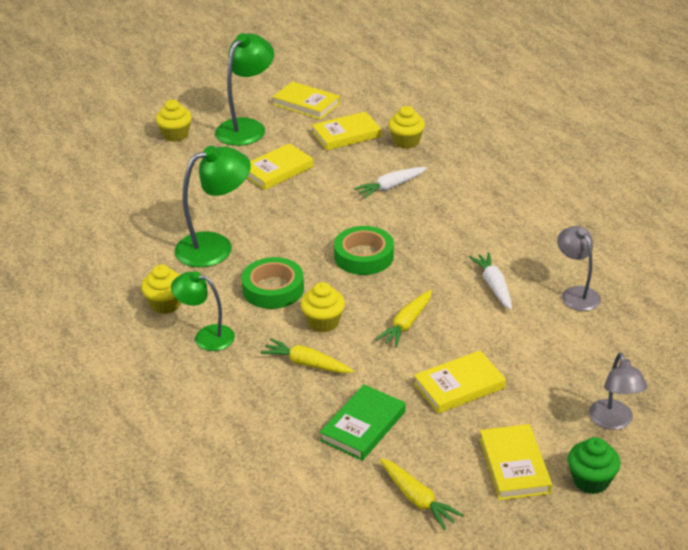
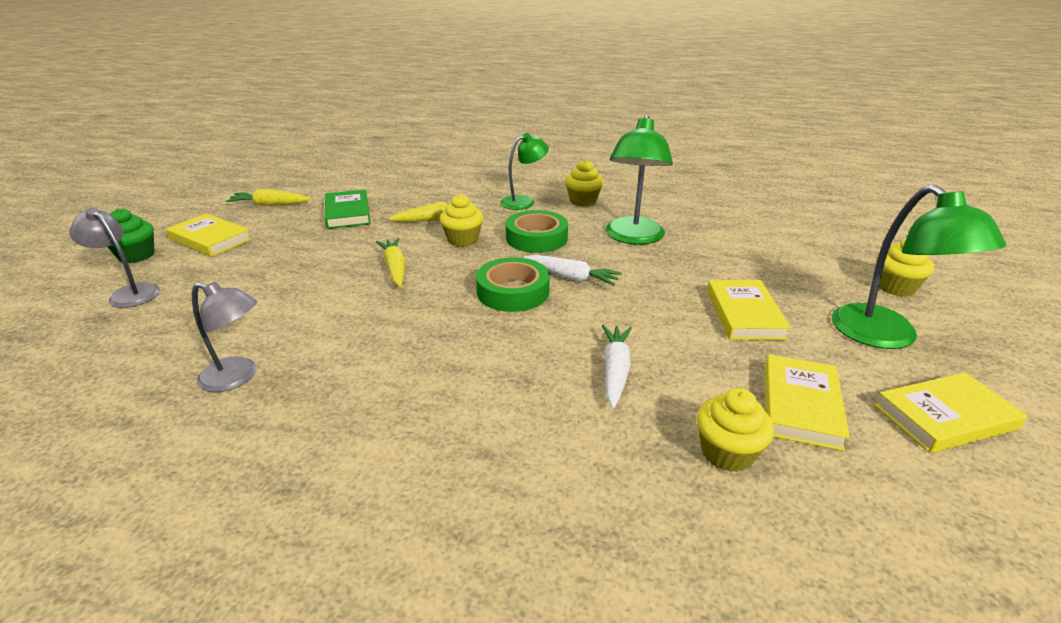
camera: 130 degrees right, 5 degrees down
yellow book [414,351,506,414] -> none
white carrot [469,252,512,310] -> white carrot moved to [523,255,622,286]

